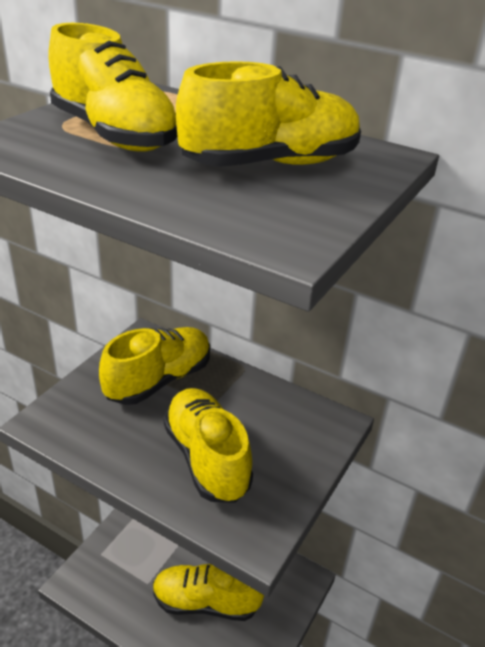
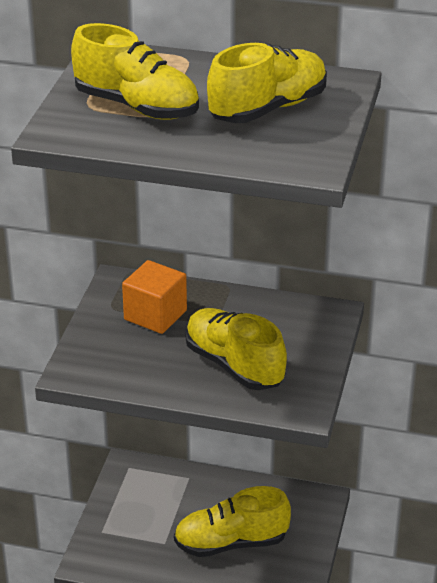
camera: 15 degrees left, 0 degrees up
yellow shoe [99,327,210,405] -> orange cube [122,260,187,334]

